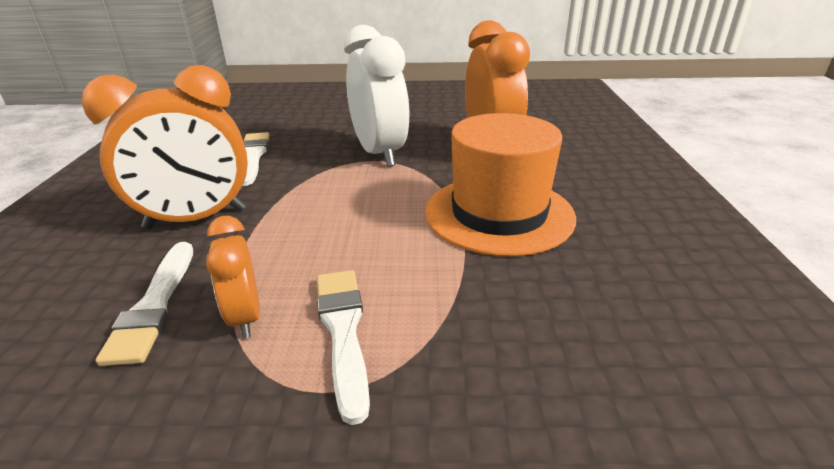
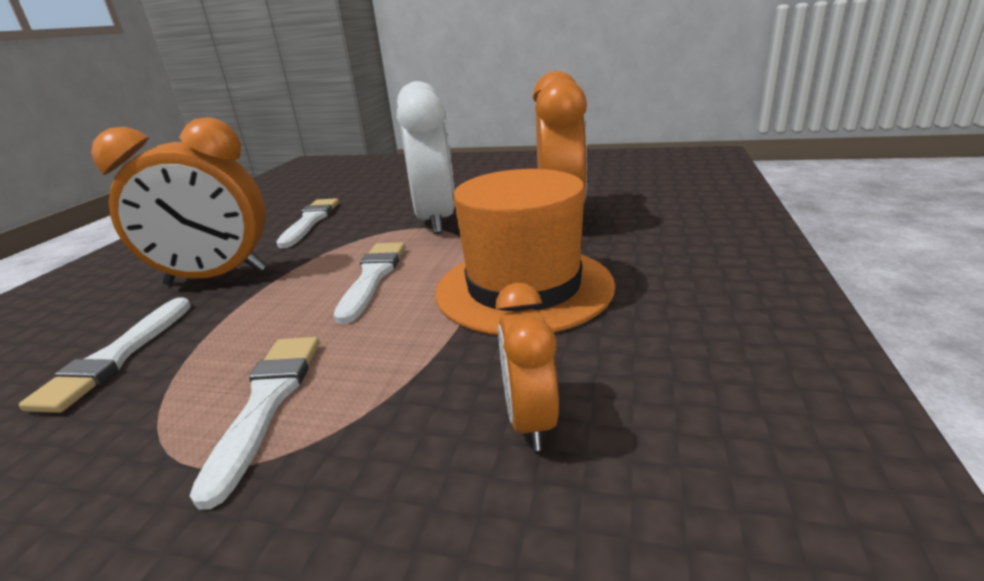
camera: 15 degrees right, 5 degrees down
orange clock [206,216,260,338] -> orange clock moved to [495,283,559,451]
none -> white brush [334,242,405,324]

